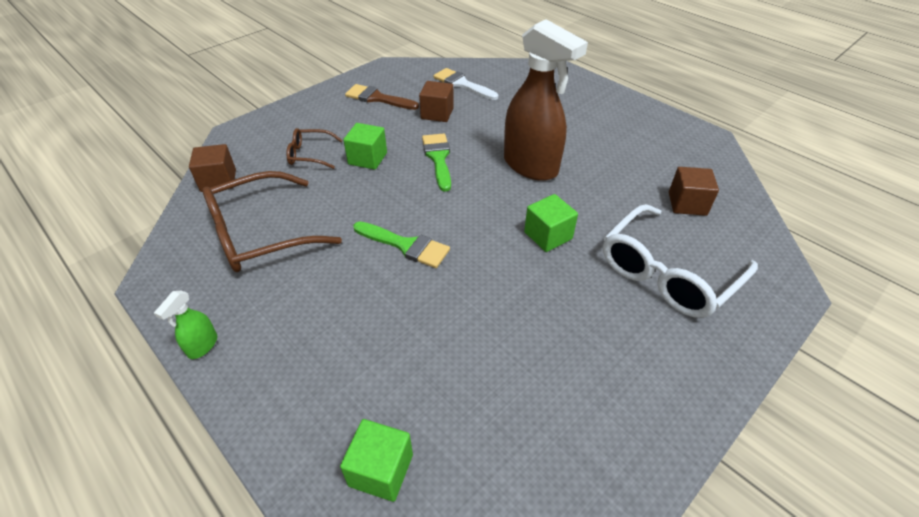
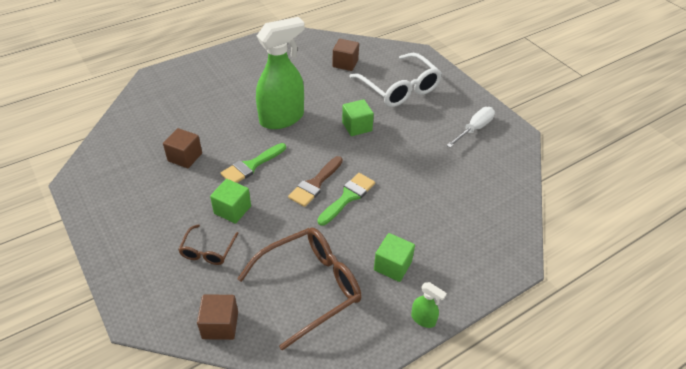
camera: 80 degrees left, 0 degrees up
brown glasses [203,171,342,272] -> brown glasses turned 105 degrees counterclockwise [237,227,362,351]
green cube [340,419,413,502] -> green cube moved to [374,233,415,282]
brown brush [345,84,419,110] -> brown brush moved to [288,156,343,207]
green brush [422,133,451,192] -> green brush turned 45 degrees counterclockwise [221,143,286,183]
white brush [433,68,498,100] -> none
brown spray bottle [504,19,588,181] -> green spray bottle [256,17,305,129]
none -> white screwdriver [446,107,495,148]

